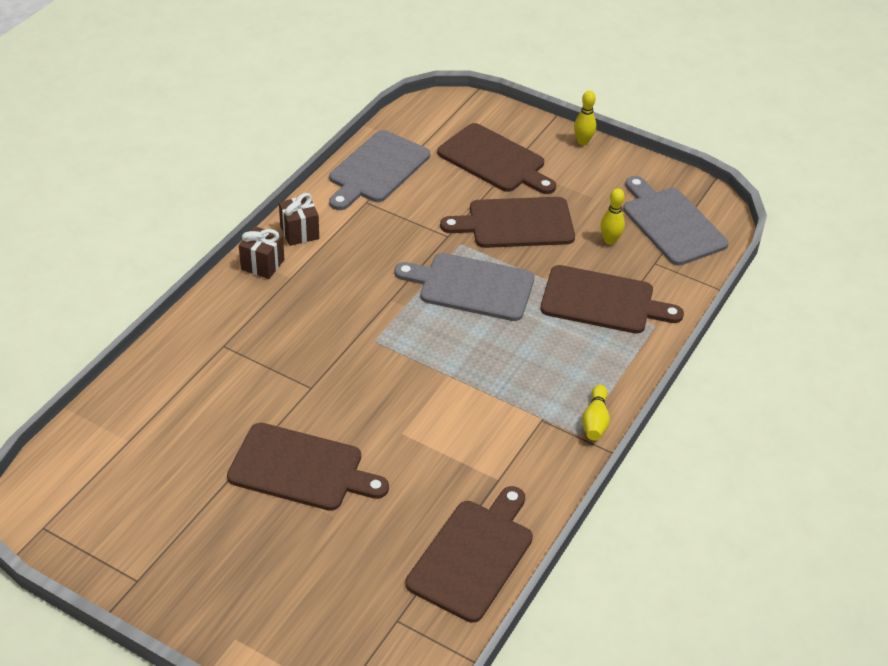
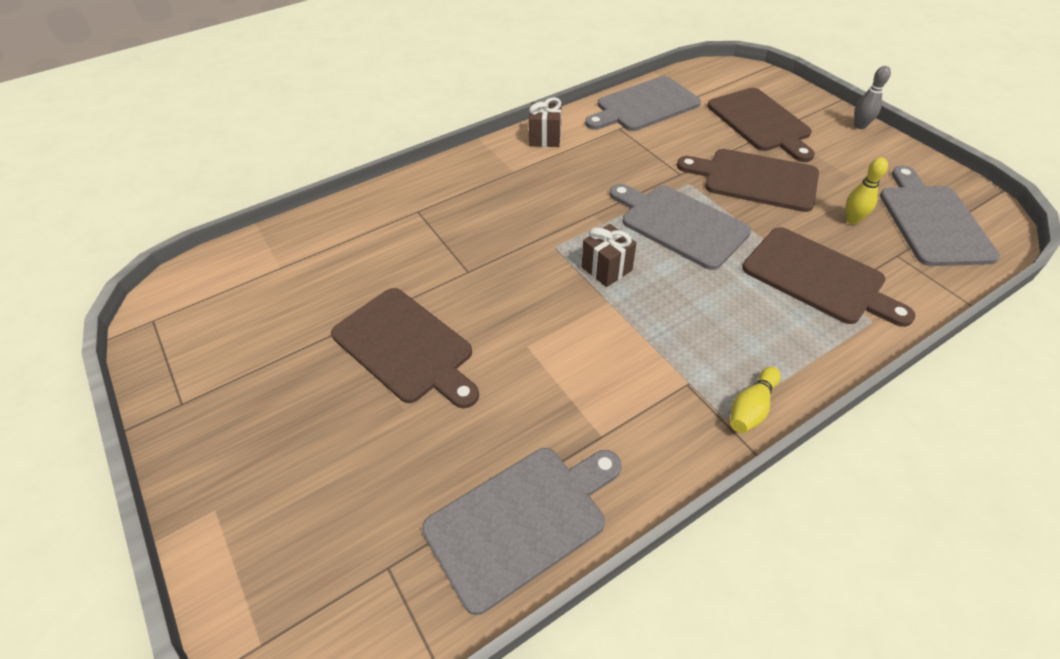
camera: 30 degrees right, 5 degrees up
brown gift [239,226,284,279] -> brown gift moved to [582,224,637,287]
brown cutting board [406,486,533,623] -> grey cutting board [422,448,622,615]
yellow bowling pin [574,91,596,145] -> grey bowling pin [854,66,891,129]

